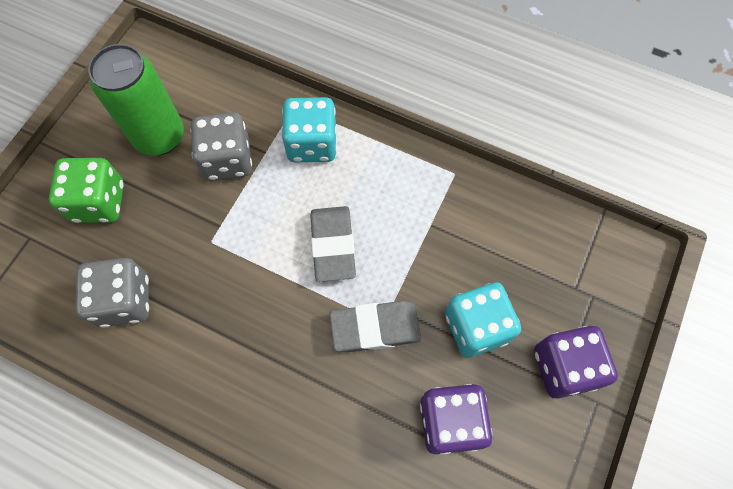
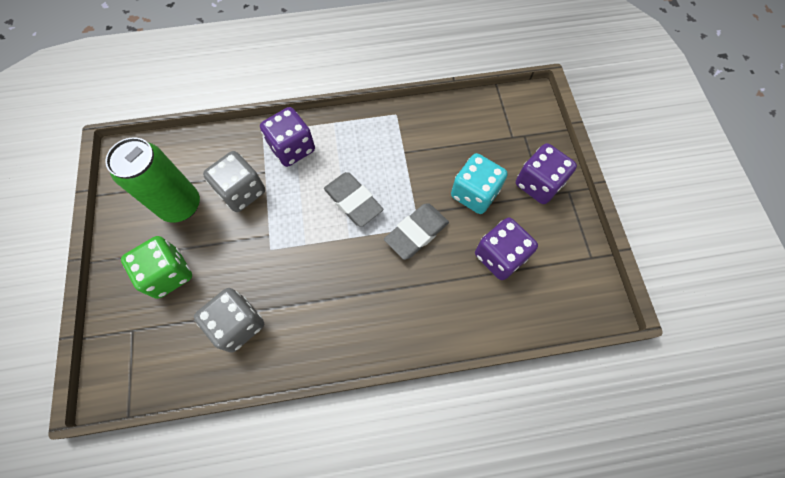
camera: 35 degrees left, 0 degrees up
turquoise dice [282,97,337,162] -> purple dice [260,107,315,167]

